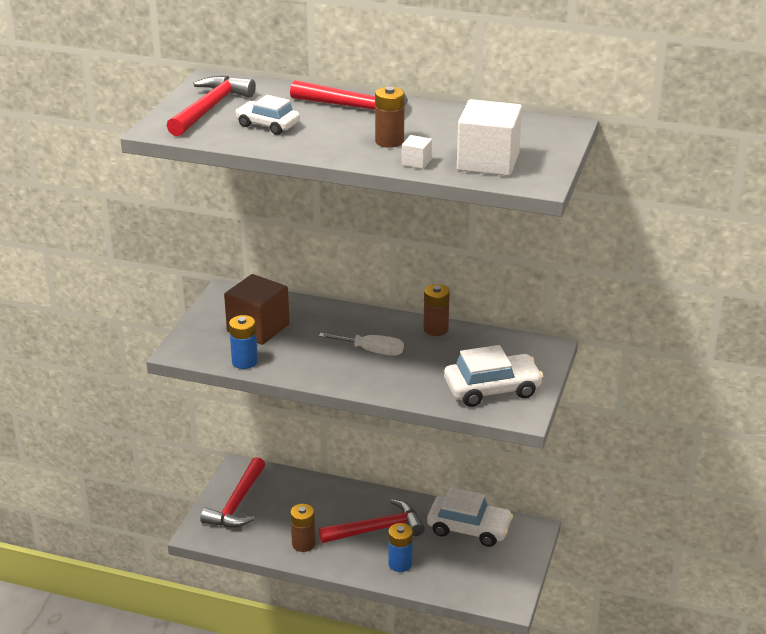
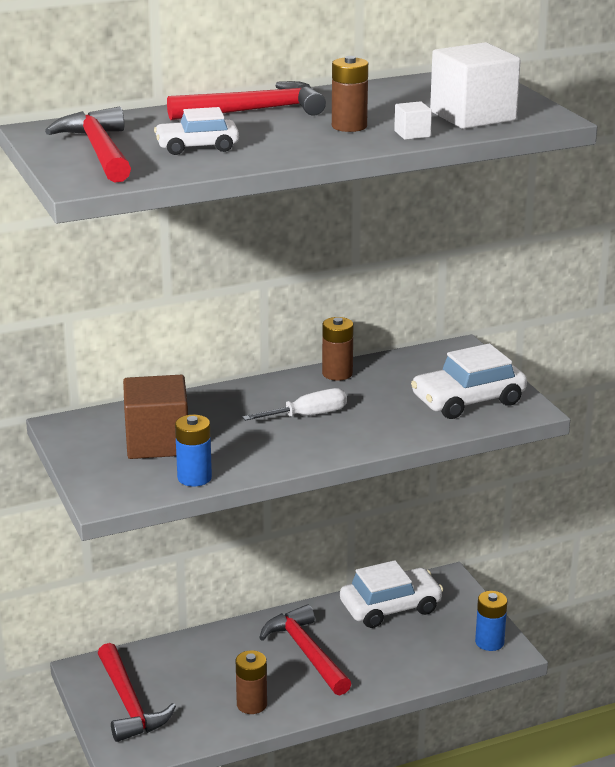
camera: 40 degrees left, 5 degrees down
red hammer [319,499,425,543] -> red hammer turned 60 degrees counterclockwise [259,605,351,696]
blue battery [388,523,413,572] -> blue battery moved to [475,591,507,651]
white car [444,345,543,407] -> white car turned 150 degrees counterclockwise [411,344,527,419]

